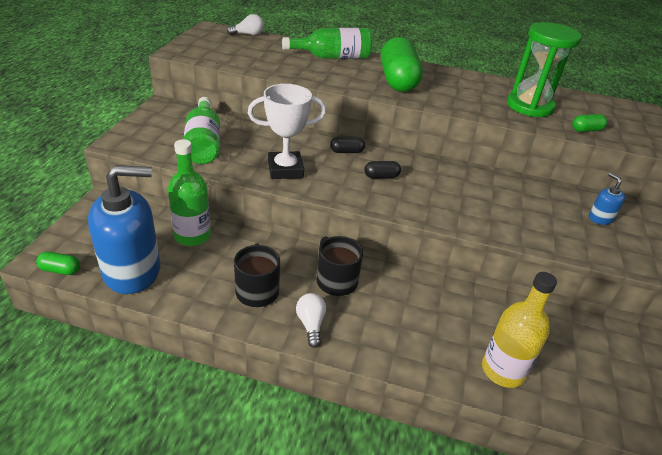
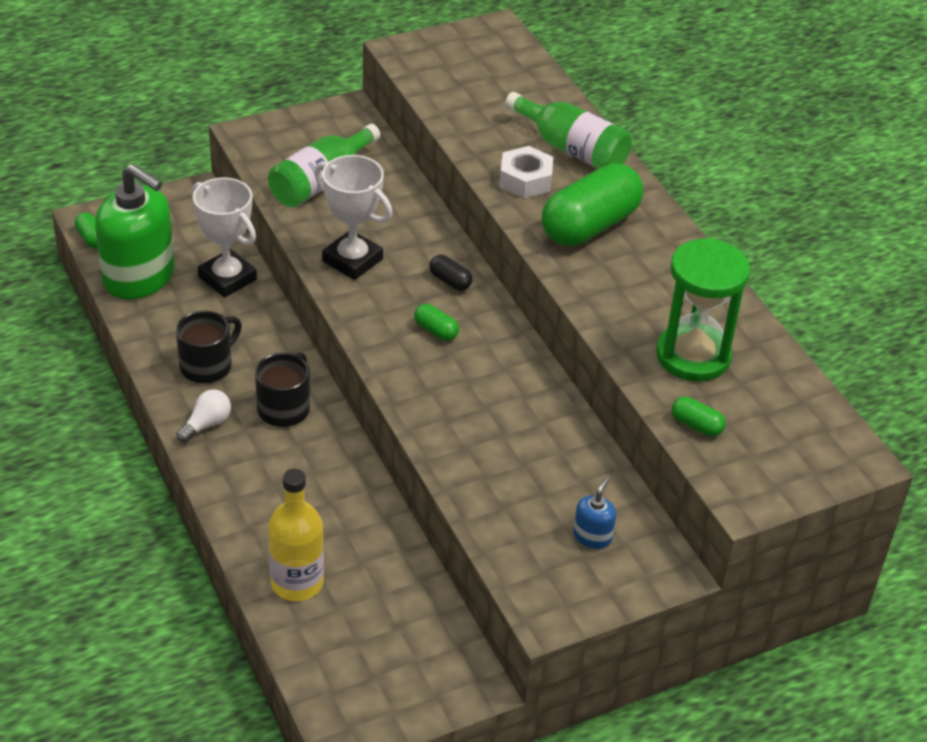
camera: 50 degrees right, 5 degrees up
blue soap dispenser [88,165,160,294] -> green soap dispenser [95,164,175,299]
green bottle [168,139,211,246] -> white trophy [192,177,257,298]
white light bulb [227,14,264,35] -> none
black capsule [364,161,401,178] -> green capsule [414,304,459,341]
none -> white nut [499,146,553,198]

